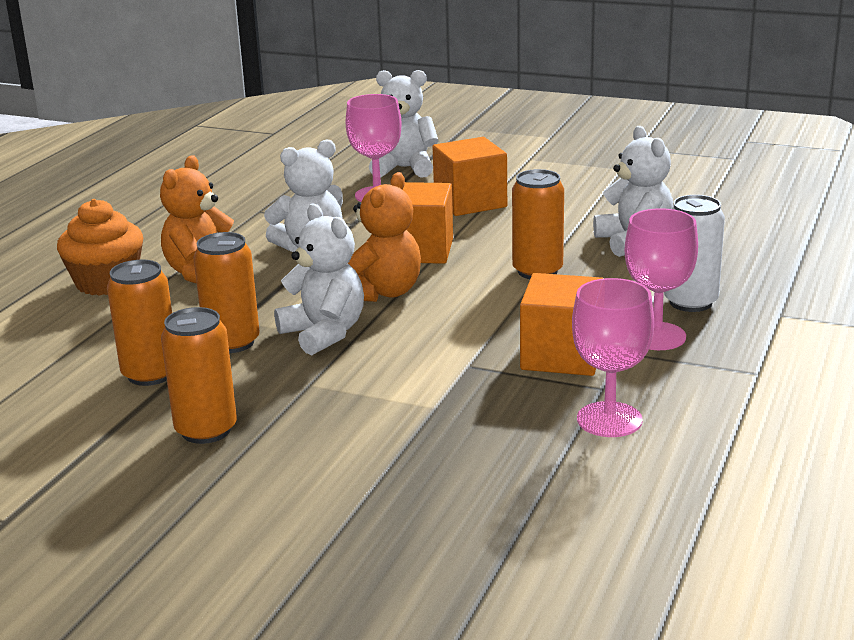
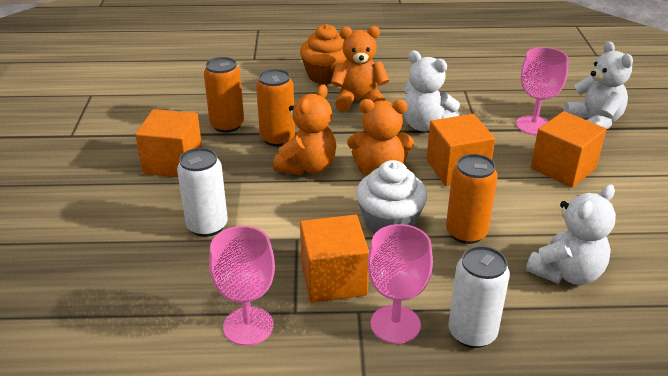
camera: 65 degrees right, 10 degrees up
orange can [161,307,237,444] -> orange cube [135,109,202,177]
white teddy bear [274,204,364,355] -> orange teddy bear [273,84,336,176]
none -> white can [177,148,228,237]
none -> white cupcake [356,160,427,234]

